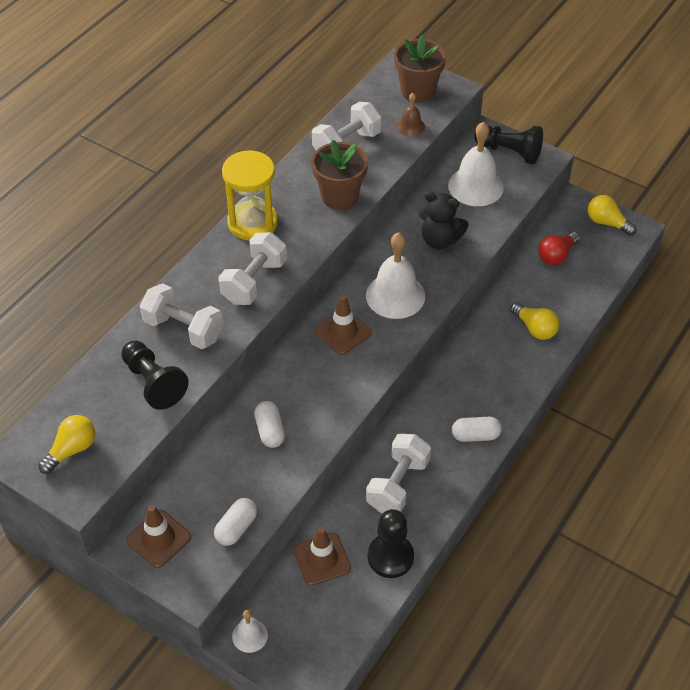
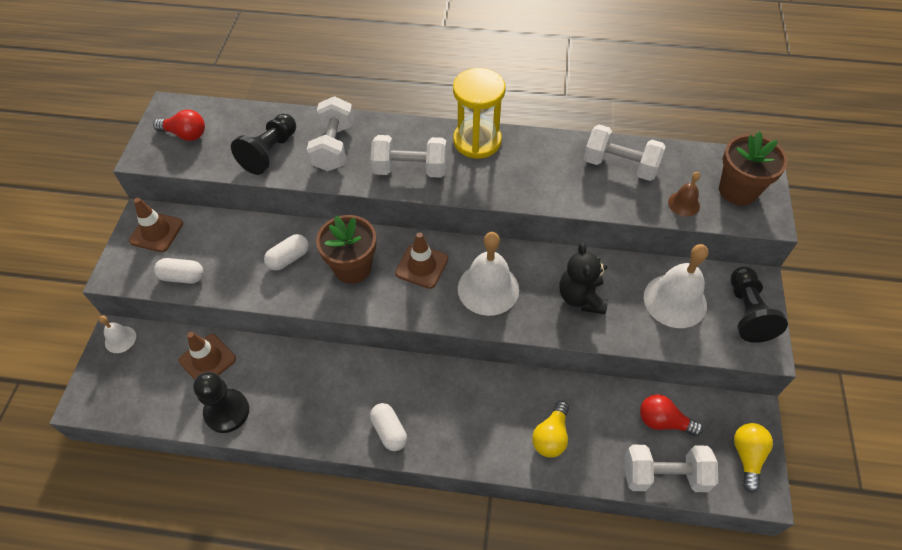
camera: 65 degrees right, 5 degrees up
yellow light bulb [38,415,95,474] -> red light bulb [153,109,205,141]
brown flower pot [312,140,368,210] -> brown flower pot moved to [316,215,376,284]
white dumbbell [366,434,431,514] -> white dumbbell moved to [625,445,718,492]

